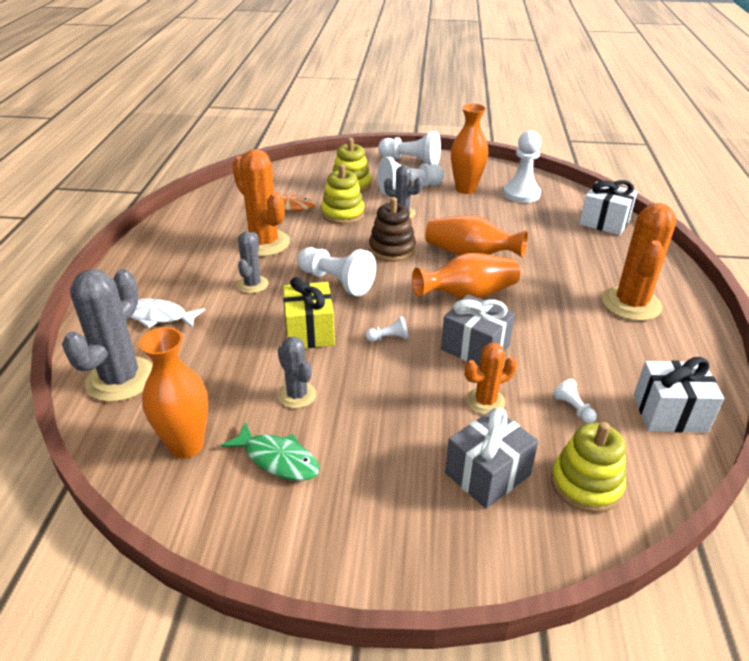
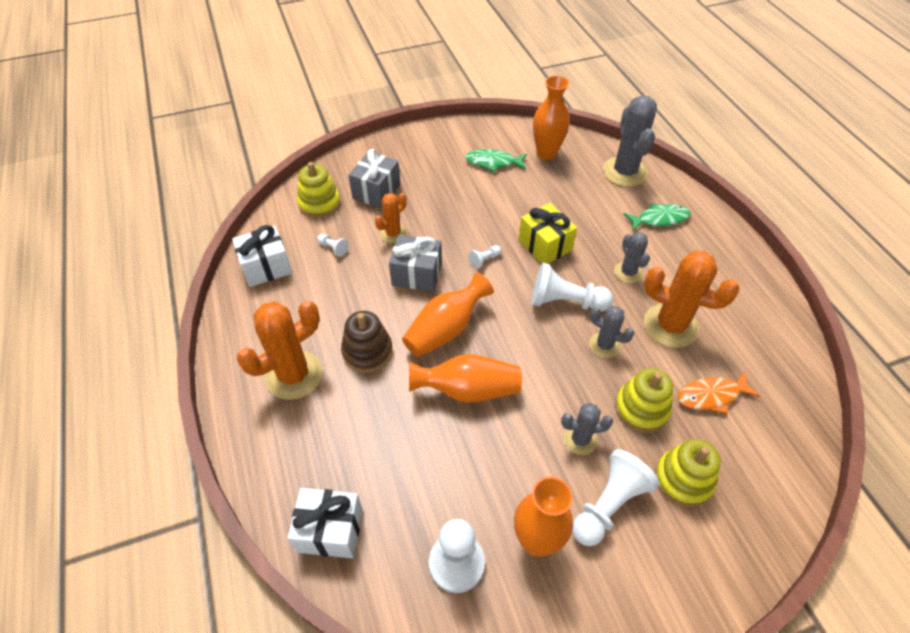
camera: 155 degrees right, 15 degrees up
white fish [130,299,205,328] -> green fish [623,203,691,231]
grey cactus [278,336,316,409] -> grey cactus moved to [589,306,634,358]
brown stacking toy [369,197,416,262] -> brown stacking toy moved to [341,311,393,373]
white pawn [378,131,441,165] -> none
orange cactus [602,203,677,321] -> orange cactus turned 60 degrees clockwise [237,300,323,400]

